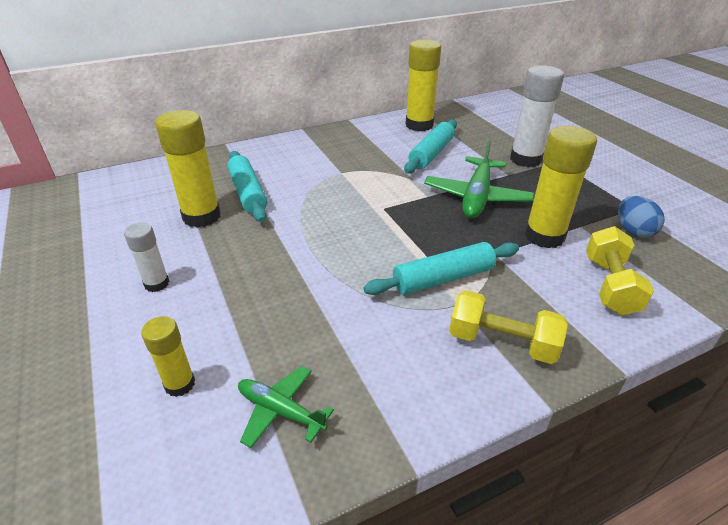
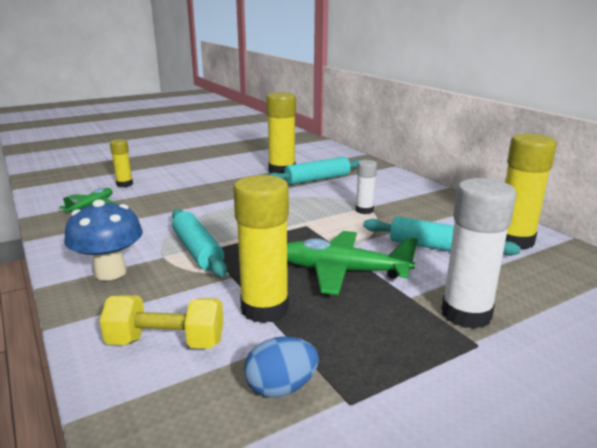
camera: 85 degrees right, 15 degrees down
white glue stick [124,222,170,292] -> white glue stick moved to [356,160,377,214]
yellow dumbbell [449,290,568,364] -> blue mushroom [64,200,143,280]

